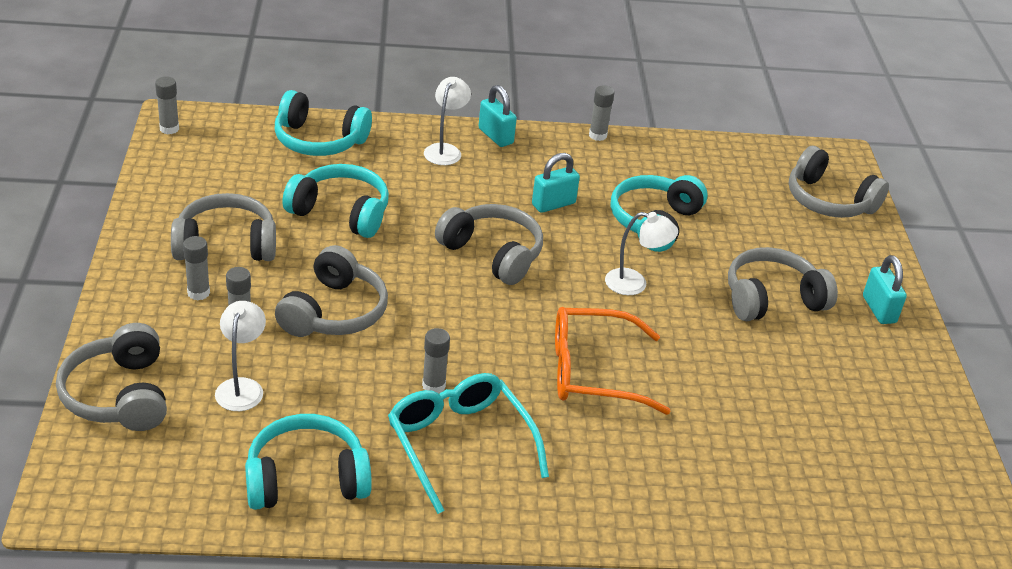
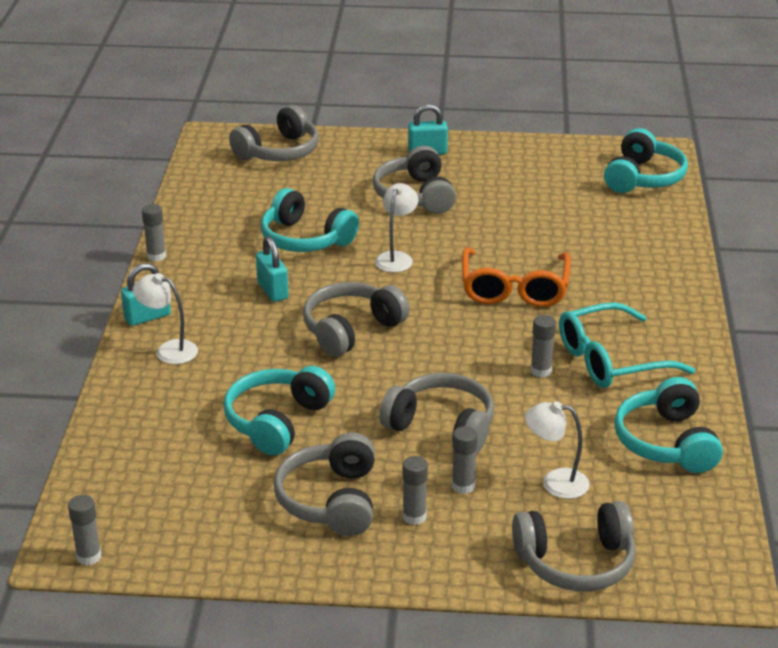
camera: 80 degrees left, 5 degrees down
turquoise headphones [275,90,372,156] -> turquoise headphones moved to [604,128,688,193]

